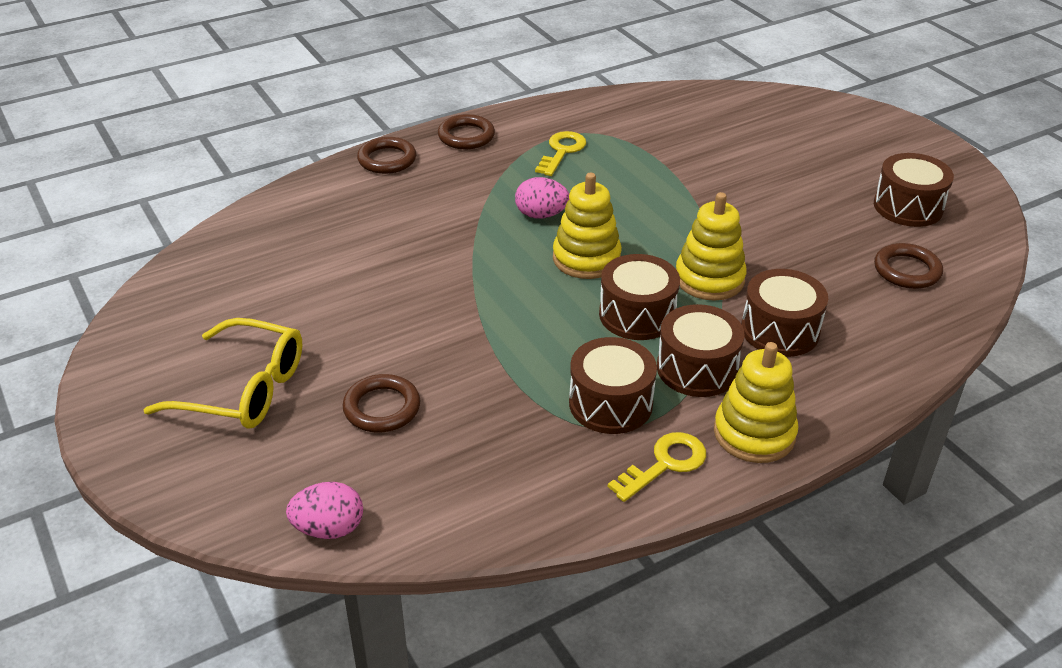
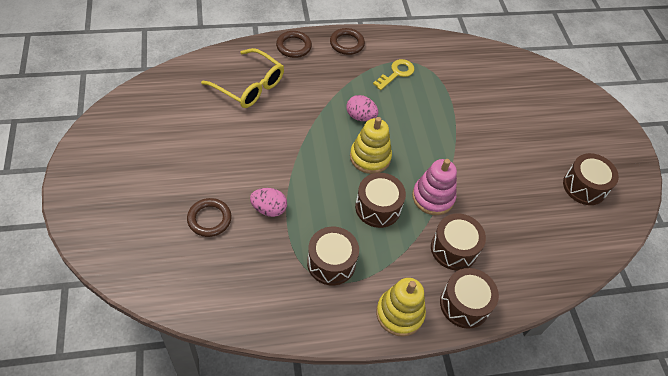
camera: 15 degrees right, 15 degrees up
yellow glasses [144,318,302,429] -> yellow glasses moved to [201,48,284,108]
pink egg [286,482,363,539] -> pink egg moved to [250,188,287,217]
yellow key [608,432,706,502] -> none
brown drum [657,304,745,397] -> brown drum moved to [440,268,499,329]
yellow stacking toy [676,192,747,301] -> pink stacking toy [412,159,457,215]
brown ring [874,243,943,289] -> none

